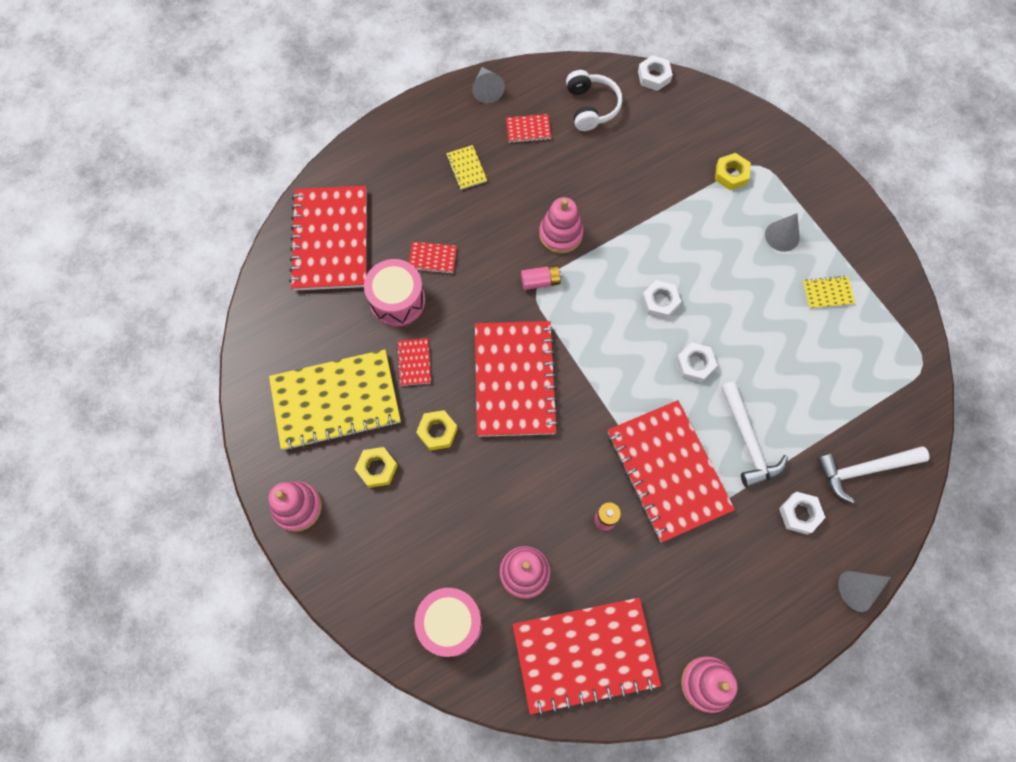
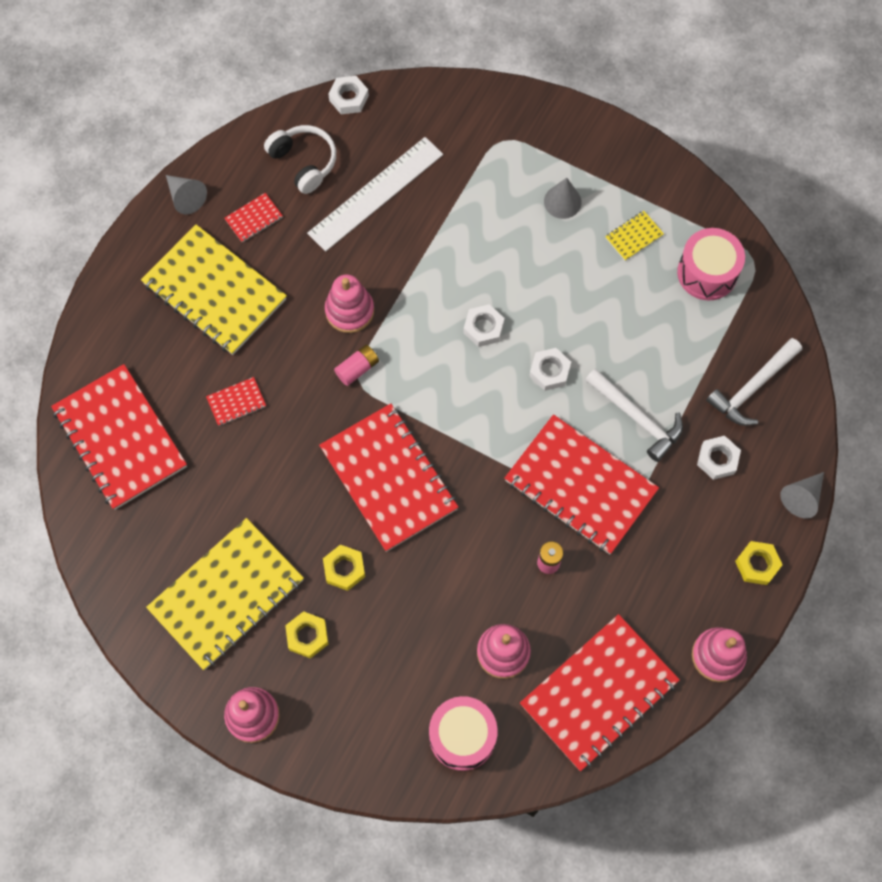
camera: 30 degrees left, 0 degrees up
pink drum [364,259,425,326] -> pink drum moved to [677,228,745,300]
red notebook [397,338,431,386] -> none
yellow notebook [446,145,487,190] -> yellow notebook [141,225,287,355], size x2.46
yellow nut [715,153,751,190] -> yellow nut moved to [735,541,782,585]
none -> white ruler [307,137,443,252]

